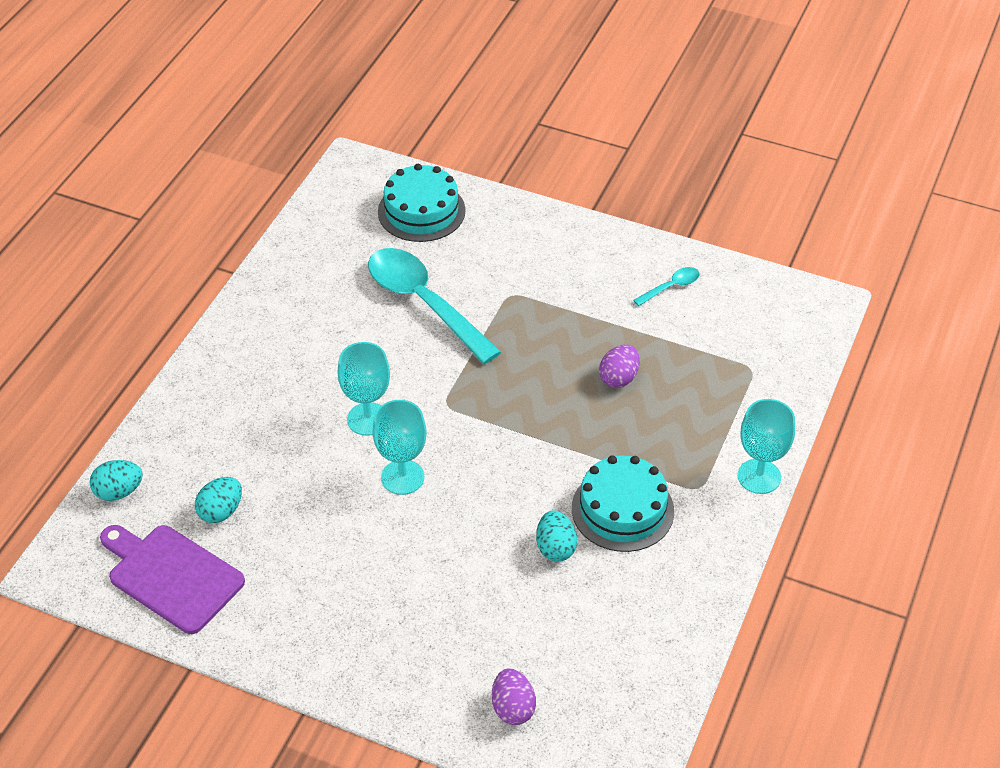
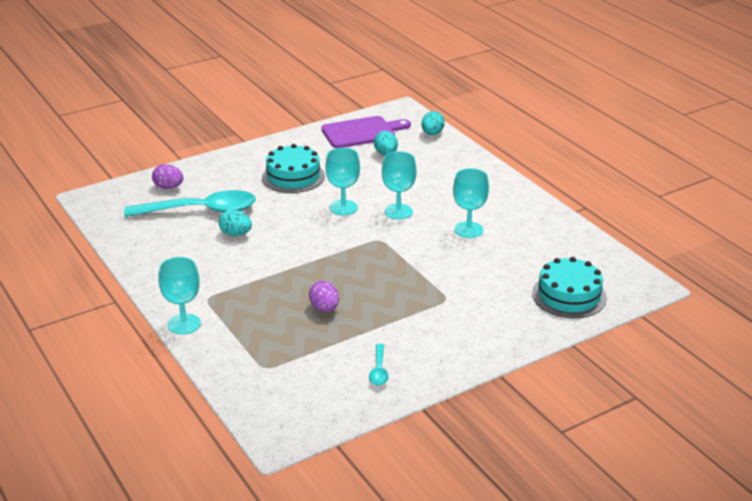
camera: 125 degrees right, 15 degrees down
turquoise spoon [368,248,501,364] -> turquoise spoon moved to [124,190,256,217]
turquoise cake [572,456,674,552] -> turquoise cake moved to [262,144,325,193]
none -> turquoise goblet [453,168,489,238]

